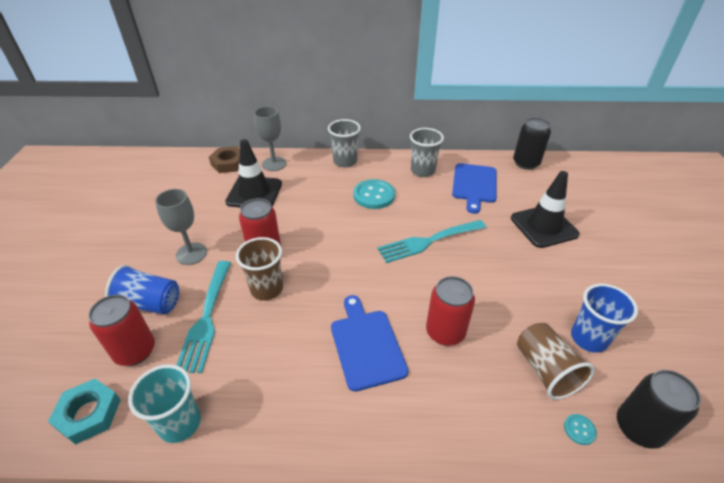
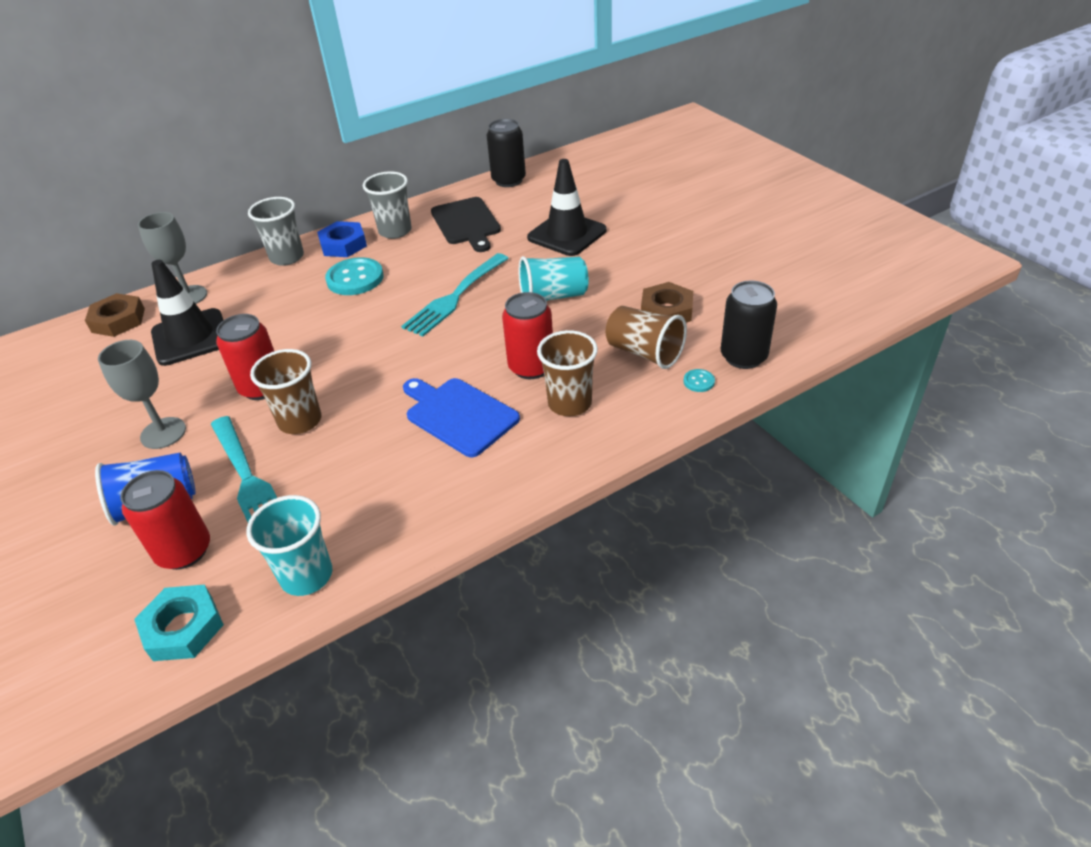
camera: 30 degrees left, 0 degrees up
blue cutting board [452,163,497,214] -> black cutting board [431,197,501,252]
blue cup [571,284,638,353] -> brown nut [641,282,693,323]
none -> blue nut [317,221,367,257]
none -> turquoise cup [519,256,589,301]
none -> brown cup [537,330,598,416]

